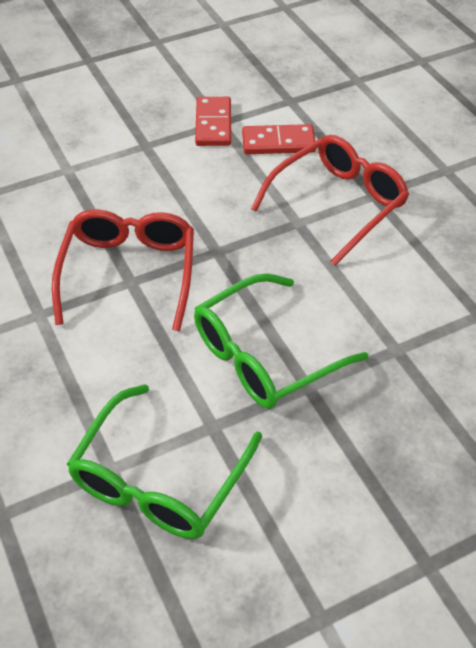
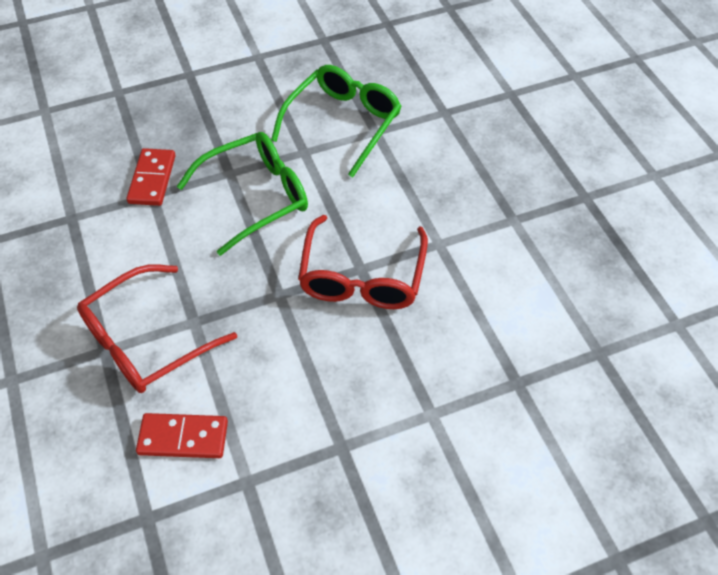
camera: 175 degrees left, 5 degrees up
red domino [195,97,231,146] -> red domino moved to [127,148,176,206]

